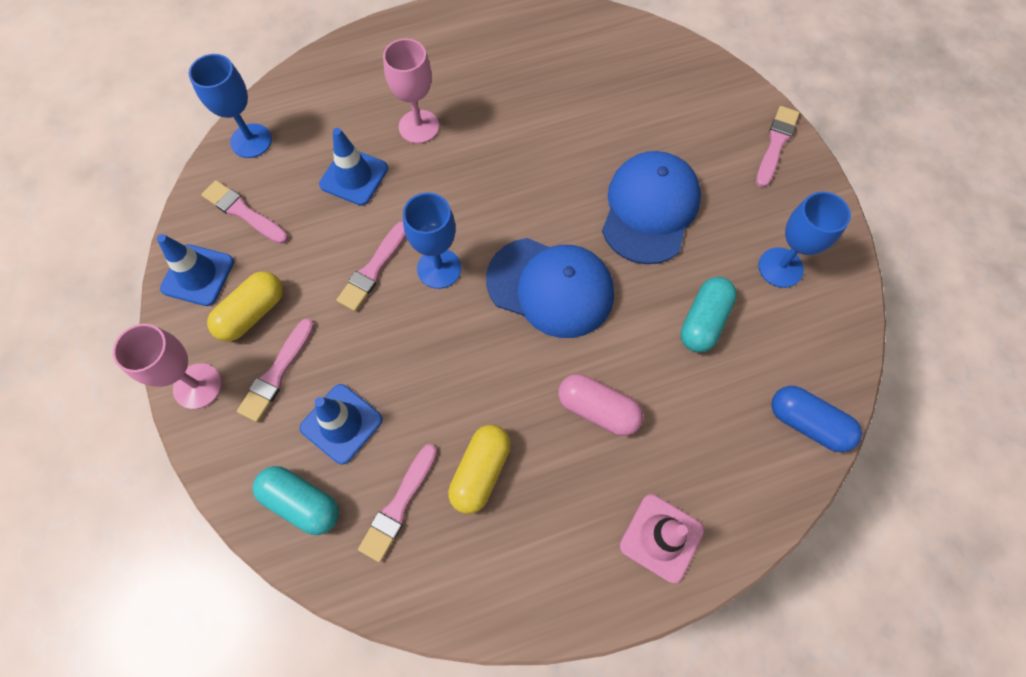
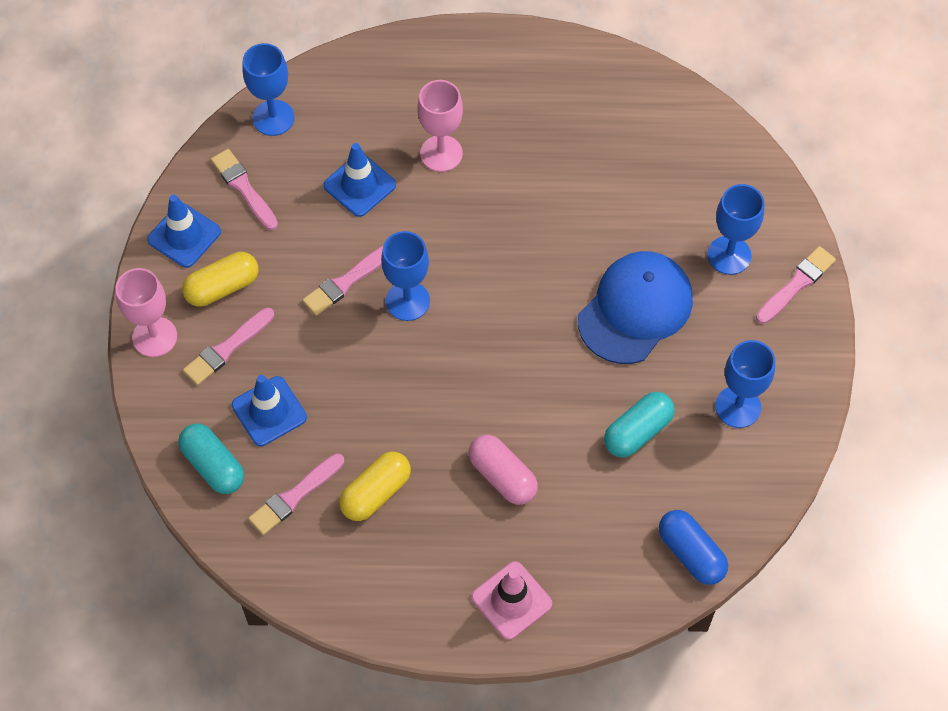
camera: 20 degrees right, 5 degrees down
blue cap [486,238,614,338] -> none
none -> blue goblet [707,184,765,275]

